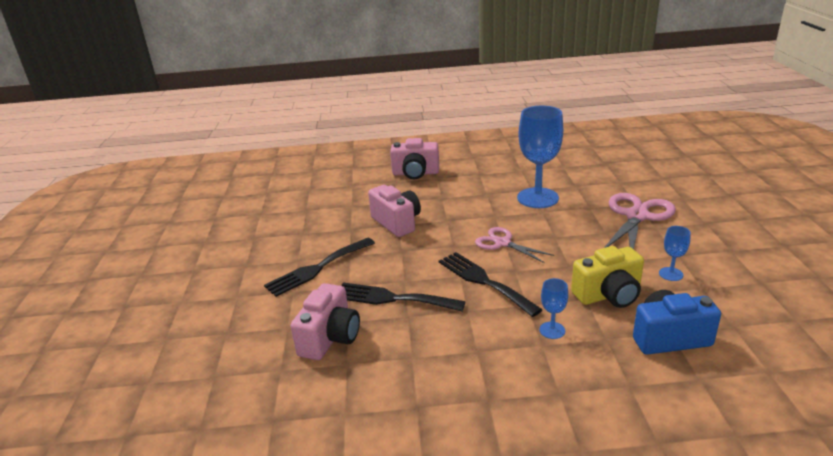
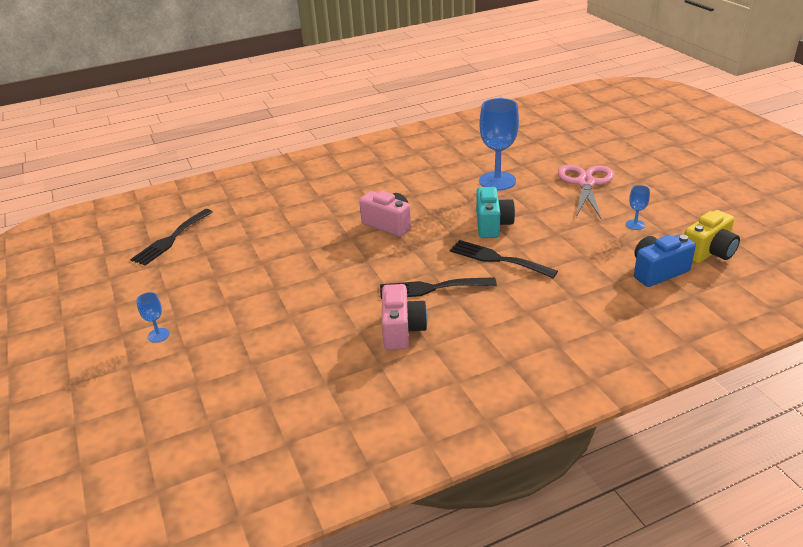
camera: 20 degrees left, 5 degrees up
black fork [264,238,375,297] -> black fork moved to [130,209,213,266]
pink camera [390,138,439,179] -> none
pink scissors [475,227,554,263] -> turquoise camera [476,187,515,238]
blue goblet [539,278,568,339] -> blue goblet moved to [136,292,170,343]
yellow camera [571,246,644,308] -> yellow camera moved to [684,210,740,263]

